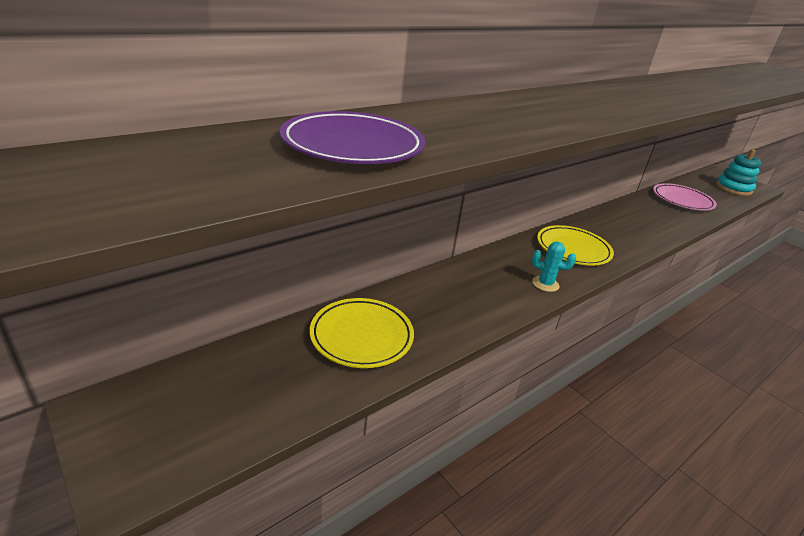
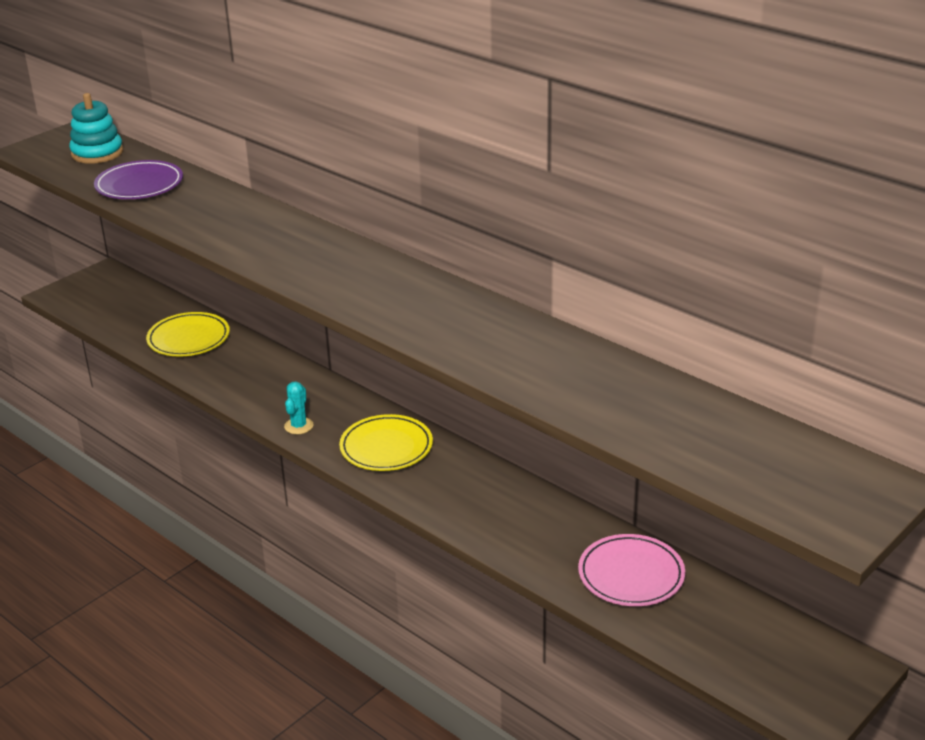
camera: 85 degrees right, 0 degrees up
turquoise stacking toy [716,149,761,196] -> turquoise stacking toy moved to [69,93,123,164]

